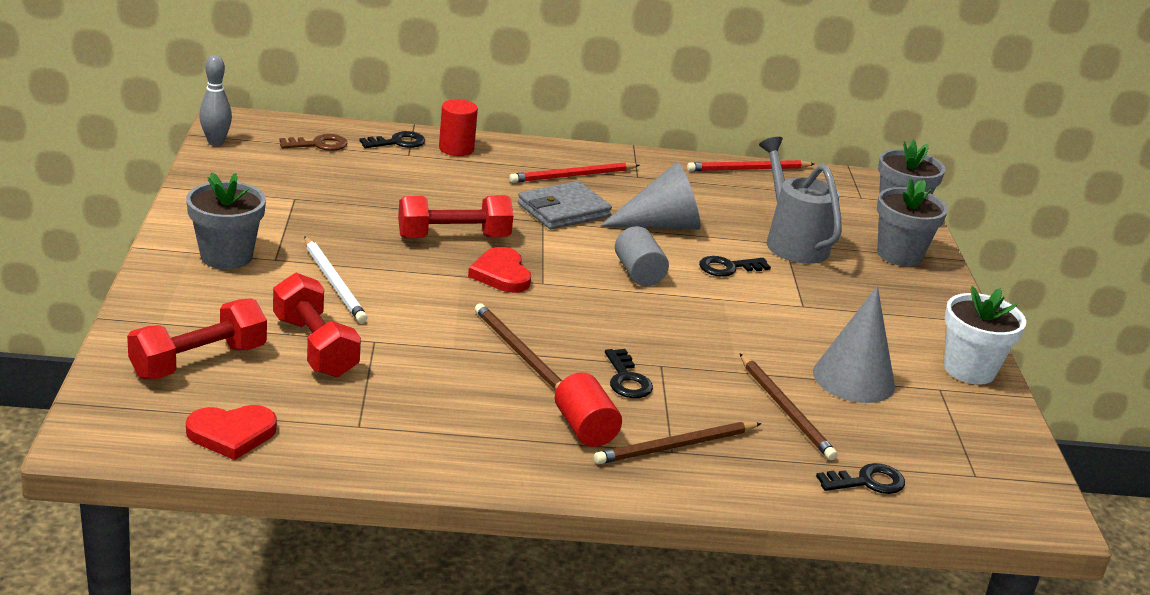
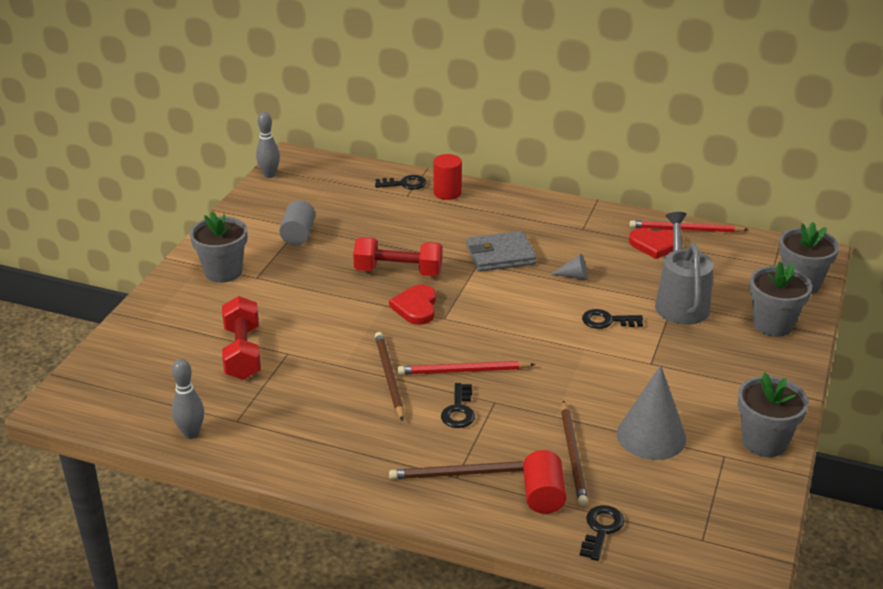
camera: 25 degrees right, 5 degrees up
red dumbbell [127,298,267,379] -> none
red heart [186,405,277,460] -> red heart moved to [629,228,683,259]
brown key [279,134,348,151] -> none
white pencil [305,236,368,323] -> none
red pencil [509,162,639,183] -> red pencil moved to [397,361,535,375]
red cylinder [555,372,622,447] -> red cylinder moved to [523,450,566,514]
grey cone [600,162,701,230] -> grey cone [551,254,588,280], size x0.45
grey cylinder [615,226,669,286] -> grey cylinder moved to [279,200,315,245]
black key [816,463,905,494] -> black key turned 75 degrees counterclockwise [580,505,624,561]
white flower pot [944,286,1026,385] -> grey flower pot [738,372,809,457]
none -> grey bowling pin [172,359,204,439]

